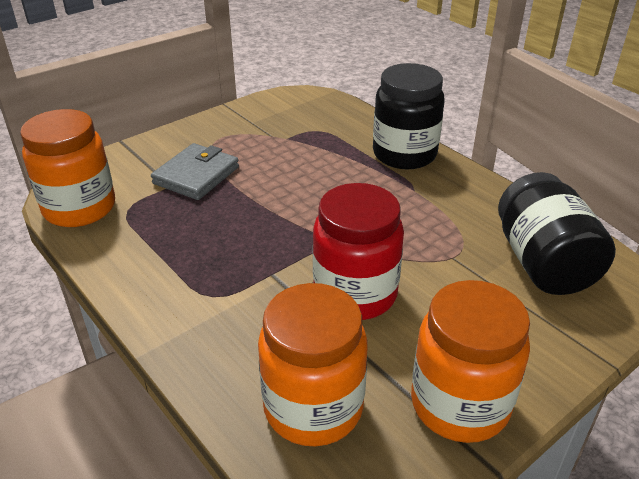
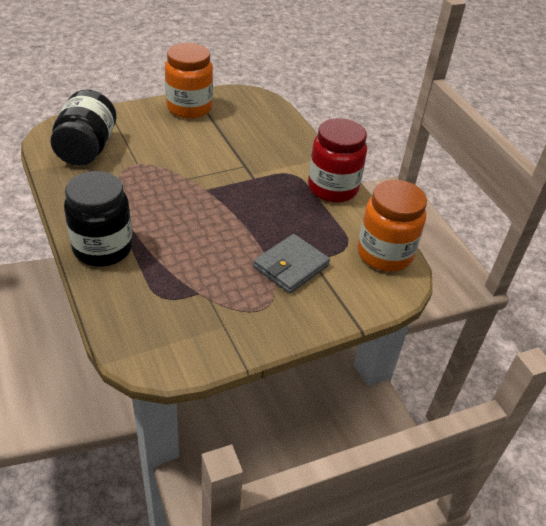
camera: 170 degrees left, 5 degrees up
orange jar [258,283,368,446] -> none
red jar [313,183,404,320] -> red jar moved to [308,118,367,203]

